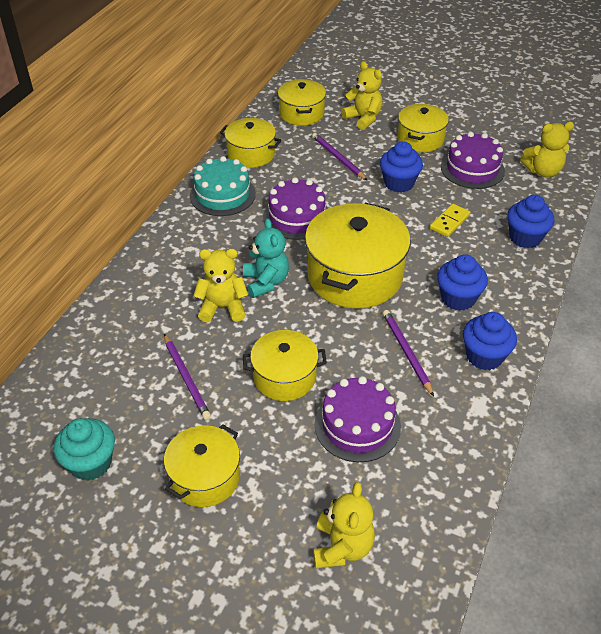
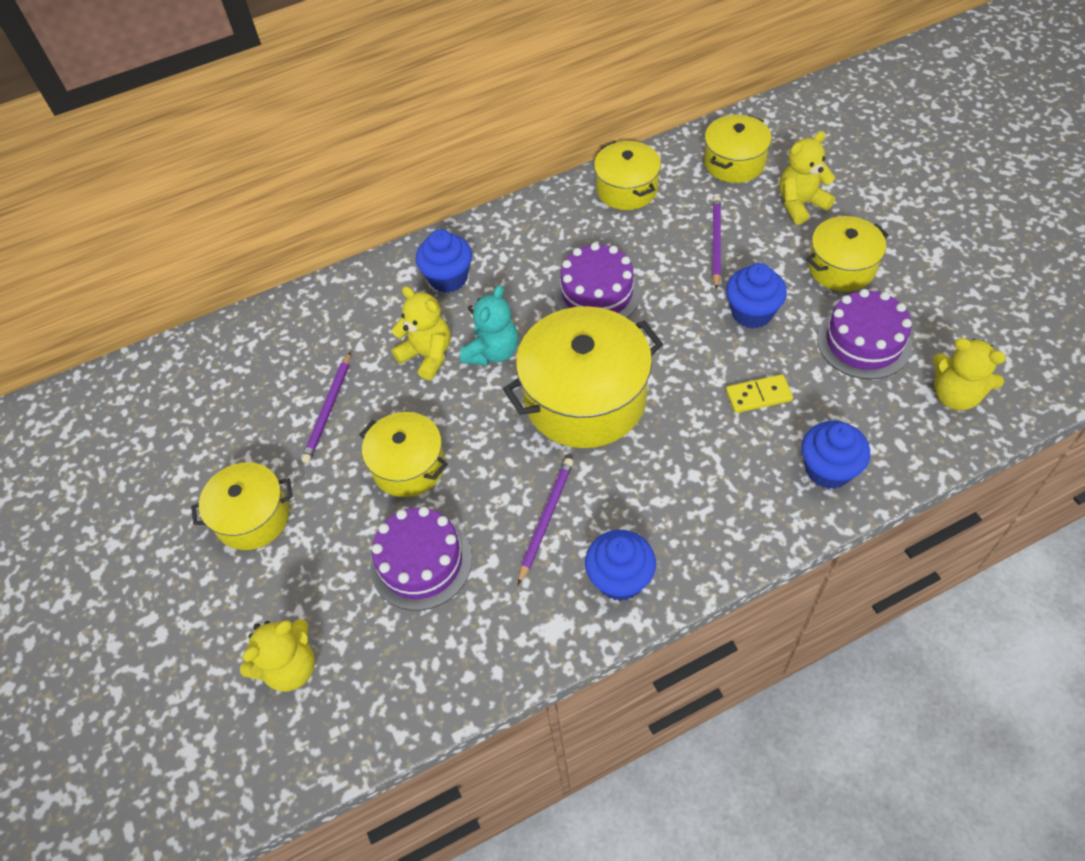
camera: 45 degrees right, 10 degrees up
turquoise cupcake [54,418,115,481] -> none
turquoise cake [190,156,256,216] -> none
yellow teddy bear [341,62,382,130] -> yellow teddy bear turned 120 degrees counterclockwise [779,131,835,225]
blue cupcake [437,254,488,311] -> blue cupcake moved to [416,230,472,293]

